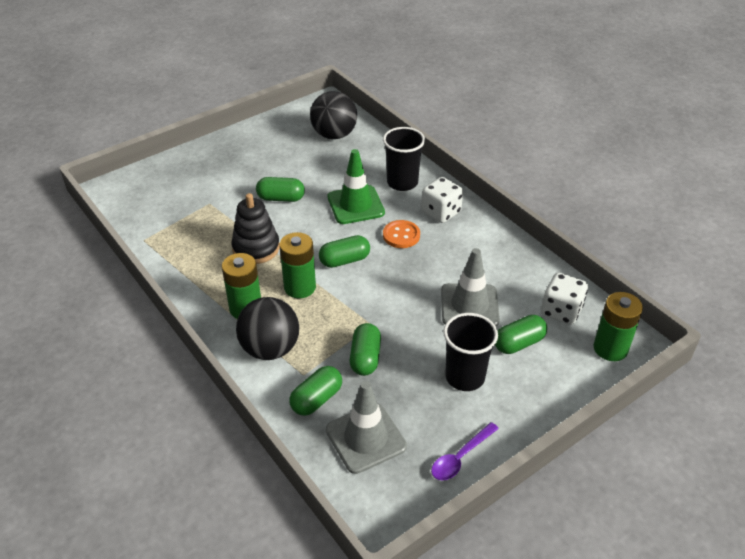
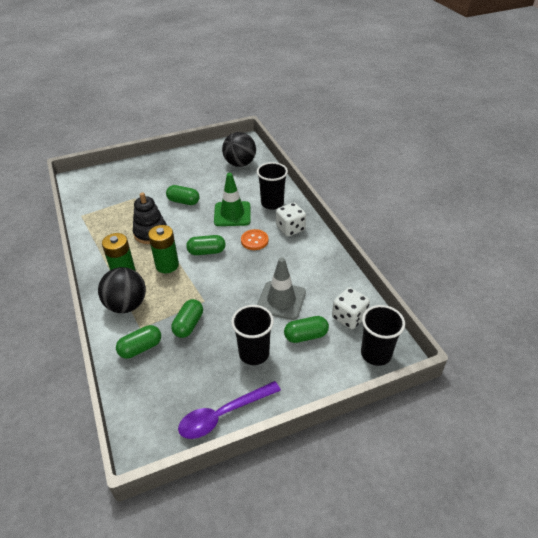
camera: 15 degrees right, 0 degrees up
grey traffic cone [326,381,407,474] -> none
purple spoon [431,422,499,481] -> purple spoon [178,381,281,439], size x1.54
green battery [594,292,643,361] -> black cup [361,305,405,366]

